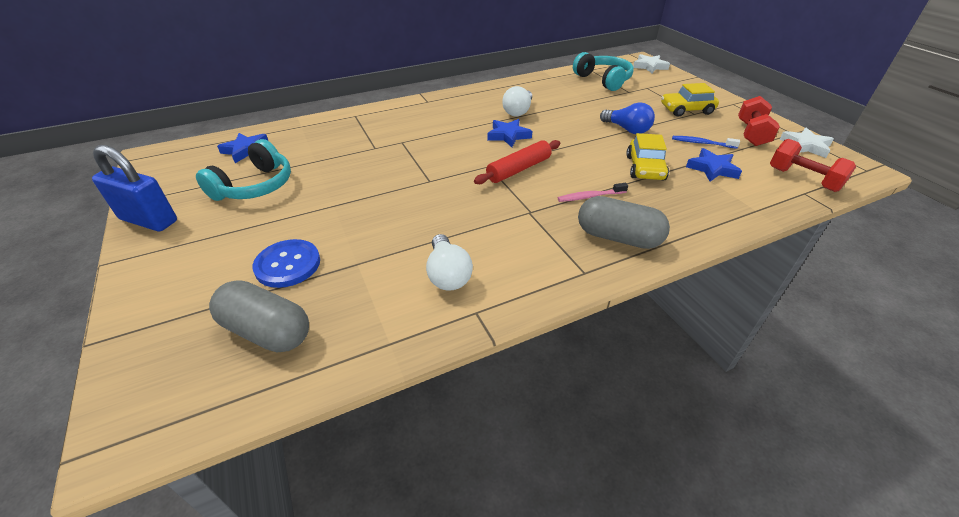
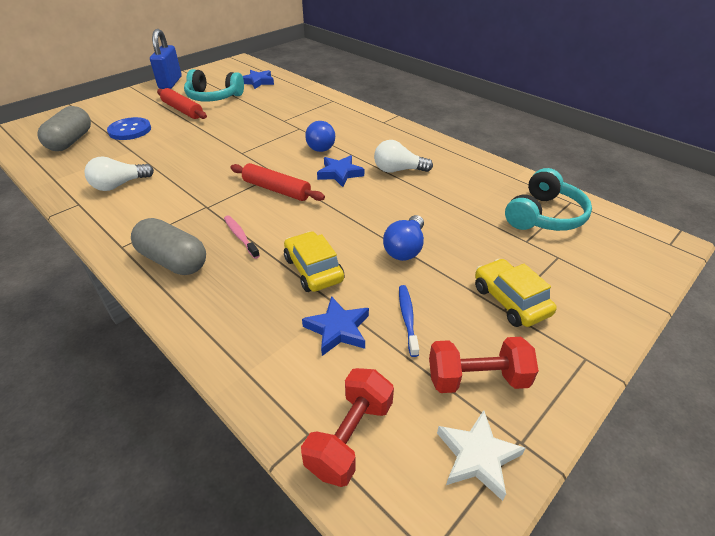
camera: 70 degrees right, 0 degrees up
grey capsule [578,196,670,249] -> grey capsule turned 60 degrees counterclockwise [131,218,206,275]
yellow car [626,133,669,180] -> yellow car turned 75 degrees clockwise [284,231,345,292]
white star [633,54,670,73] -> none
none -> red rolling pin [157,88,207,119]
none -> blue light bulb [305,121,335,152]

